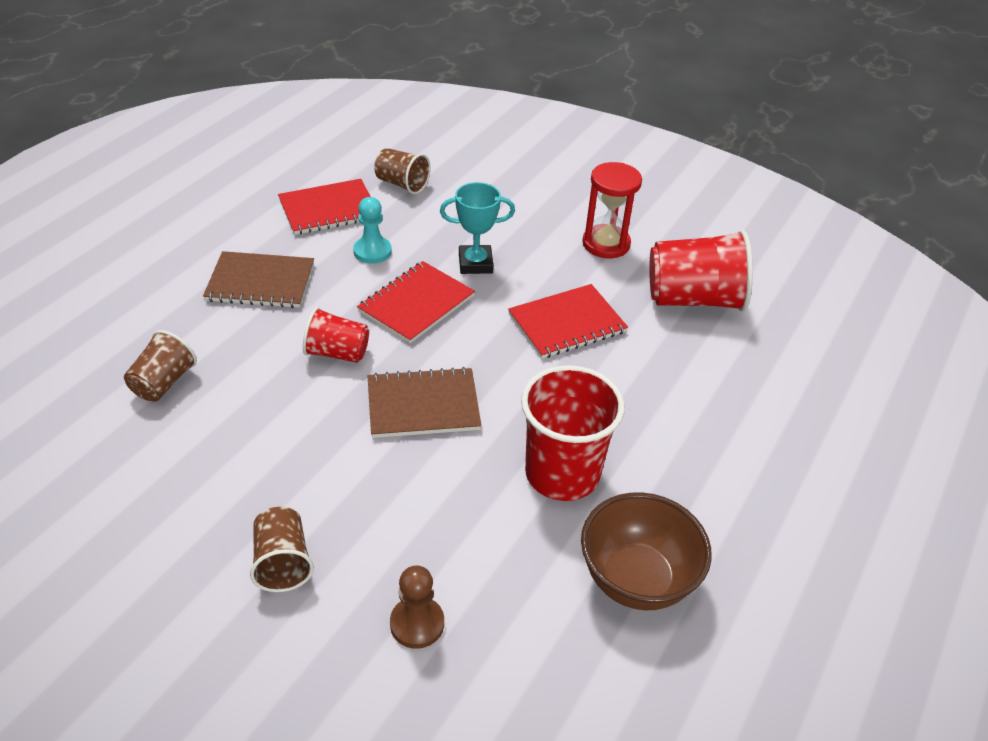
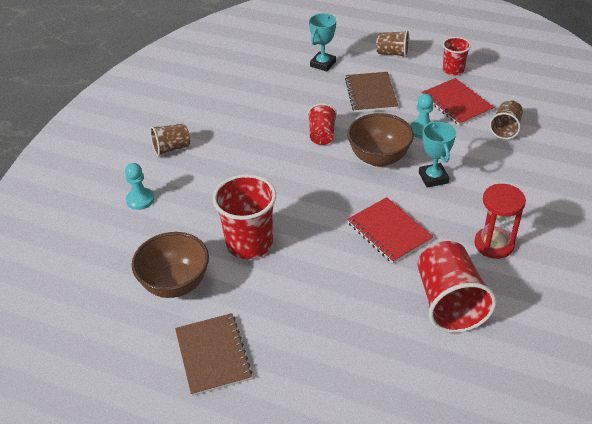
camera: 85 degrees right, 0 degrees up
brown cup [124,330,197,402] -> brown cup moved to [376,30,409,57]
red notebook [357,261,475,343] -> brown bowl [347,113,414,167]
brown notebook [368,367,482,438] -> brown notebook moved to [175,313,252,396]
brown pawn [390,566,444,649] -> turquoise pawn [125,163,154,210]
none -> turquoise trophy [309,13,336,72]
none -> red cup [443,37,471,76]

